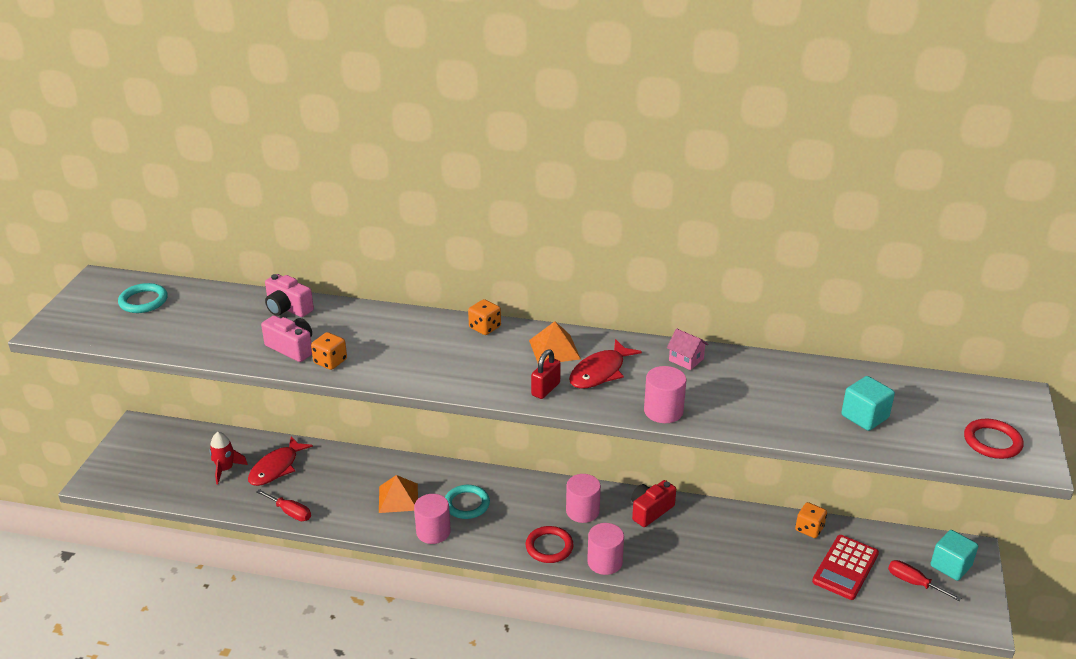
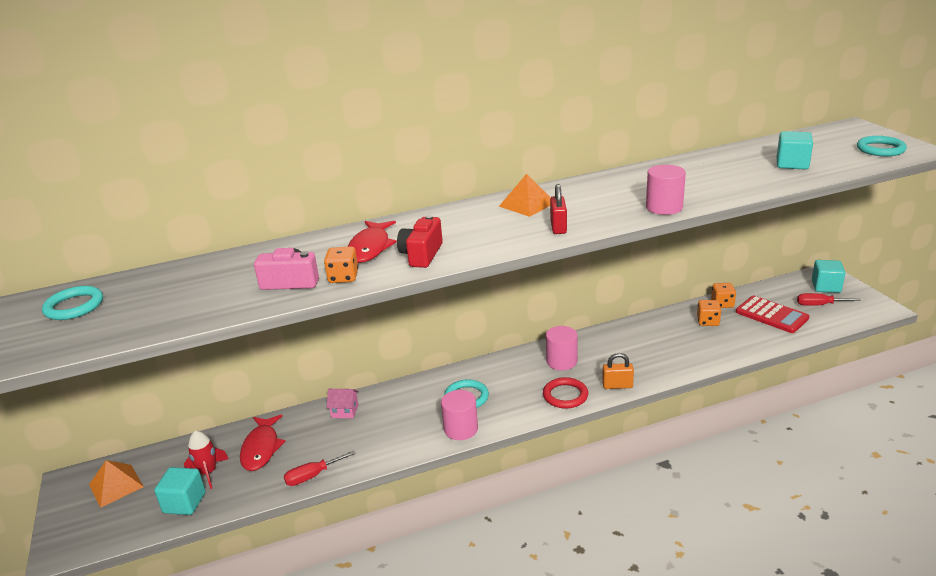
camera: 30 degrees left, 5 degrees down
red screwdriver [257,489,311,521] -> red screwdriver turned 150 degrees clockwise [284,450,356,486]
pink camera [265,274,314,317] -> none
orange pyramid [379,475,418,513] -> orange pyramid moved to [89,460,144,508]
orange dice [468,299,501,335] -> orange dice moved to [697,300,721,326]
red fish [569,339,642,389] -> red fish moved to [348,221,397,263]
pink cylinder [587,523,624,575] -> orange padlock [602,353,634,389]
red camera [631,480,676,527] -> red camera moved to [397,215,443,268]
pink house [667,329,709,370] -> pink house moved to [327,389,359,418]
red calculator [812,535,879,600] -> red calculator turned 45 degrees counterclockwise [736,296,809,333]
red ring [964,419,1024,459] -> turquoise ring [857,136,907,156]
none -> turquoise cube [154,467,206,515]

